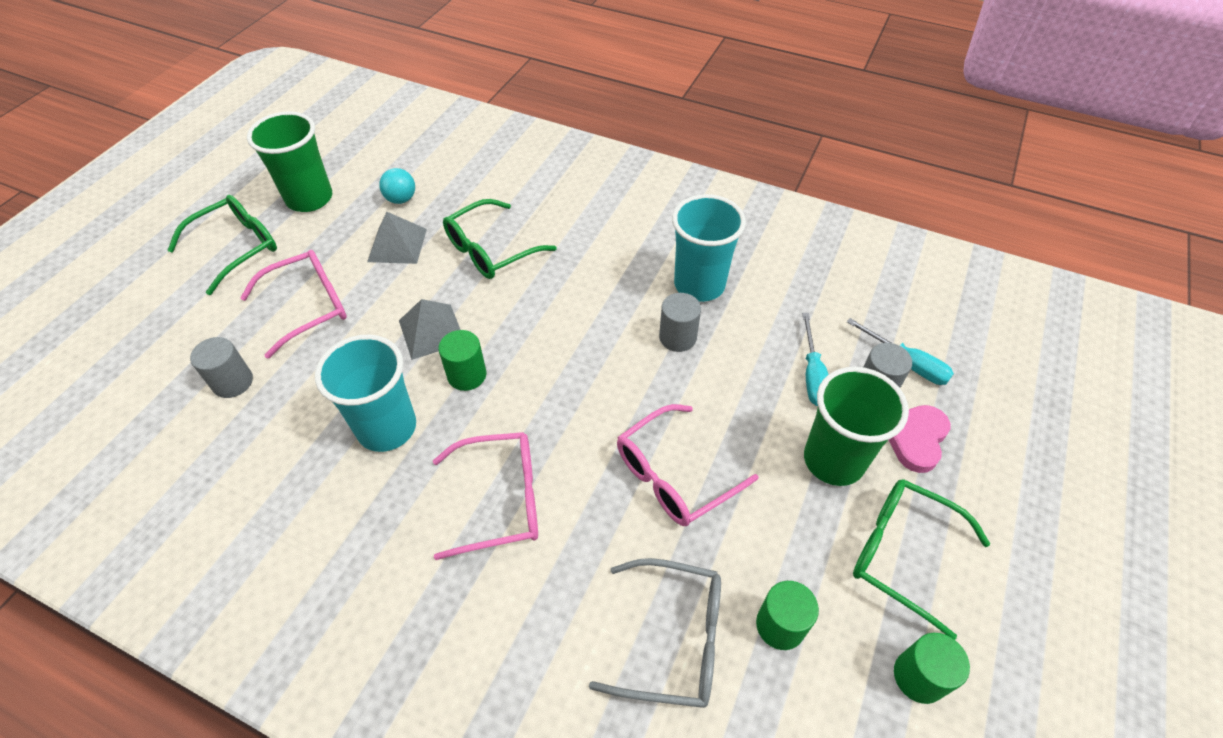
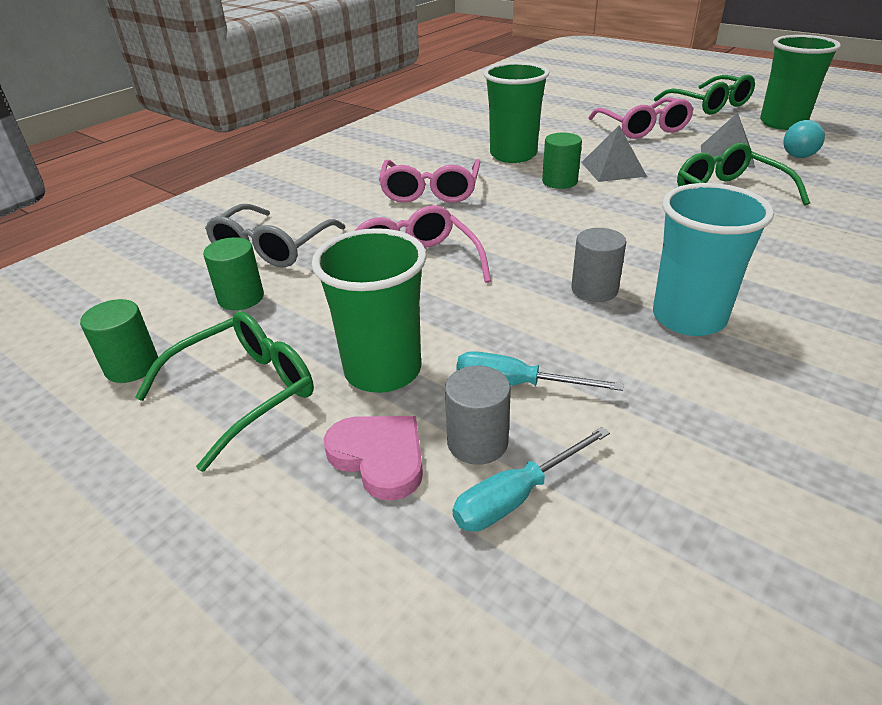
camera: 105 degrees right, 15 degrees down
grey cylinder [190,337,253,398] -> none
turquoise cup [315,335,416,452] -> green cup [483,62,549,163]

